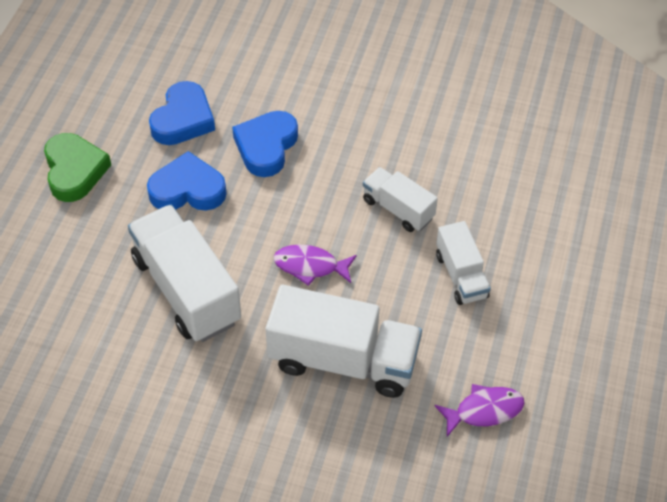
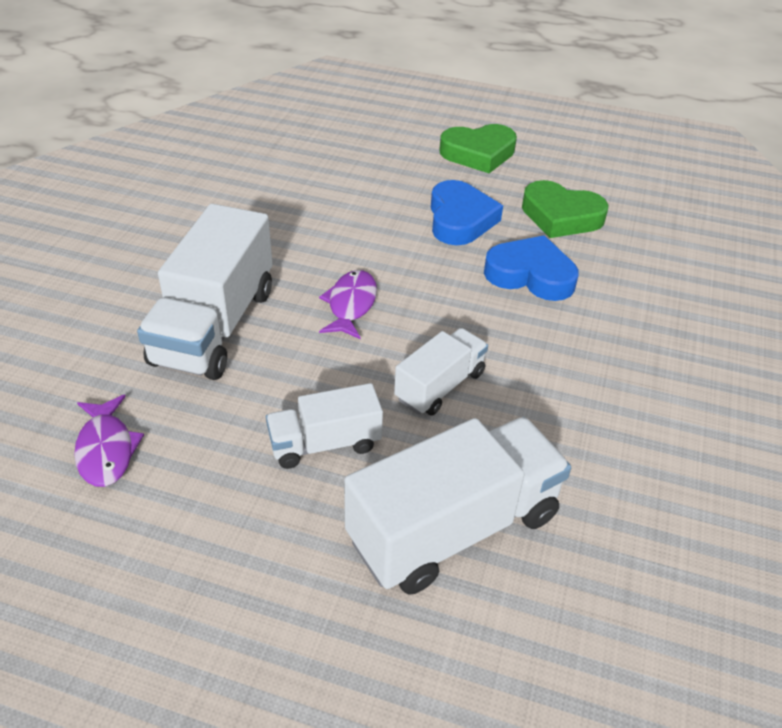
camera: 90 degrees right, 10 degrees down
white truck [128,205,241,342] -> white truck moved to [344,417,571,595]
blue heart [149,81,215,145] -> green heart [522,180,608,238]

